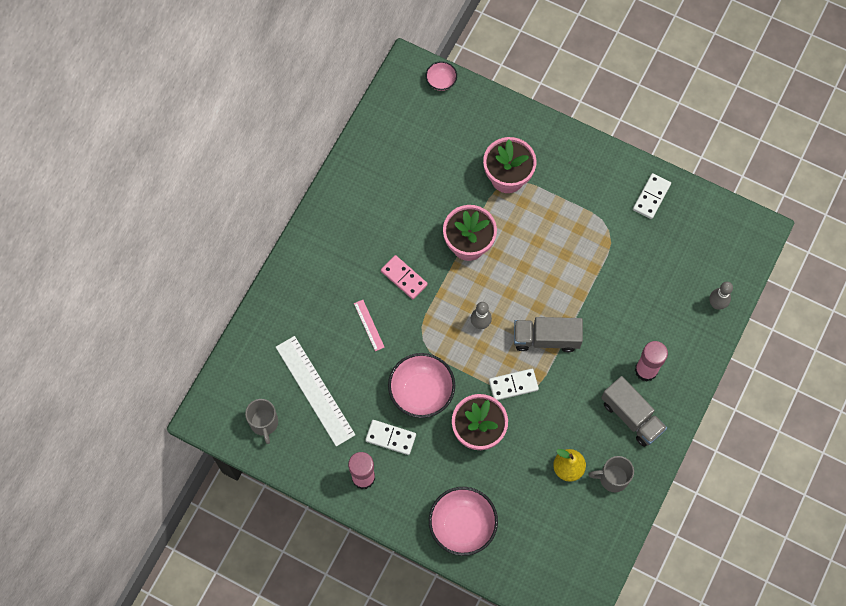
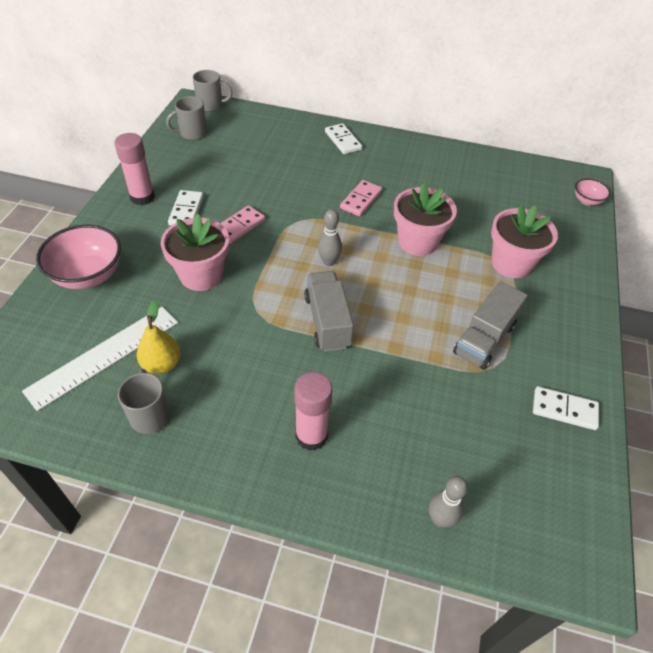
camera: 75 degrees right, 20 degrees down
white ruler [276,336,355,447] -> white ruler moved to [22,307,178,411]
pink ruler [354,300,385,351] -> none
pink bowl [388,353,455,418] -> pink domino [220,205,265,244]
white domino [489,369,539,400] -> white domino moved to [325,123,362,154]
grey truck [601,376,667,447] -> grey truck moved to [453,281,527,370]
none -> grey mug [193,70,233,112]

